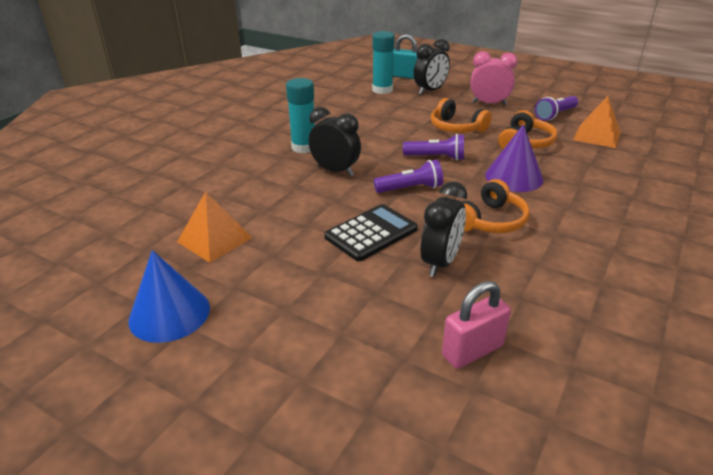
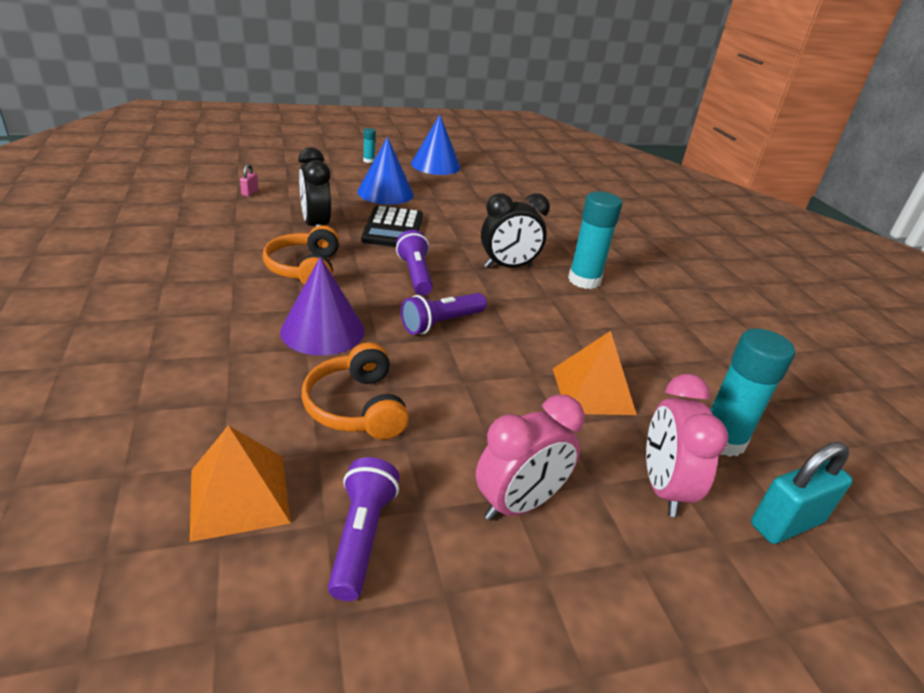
camera: 130 degrees right, 0 degrees up
orange pyramid [177,192,252,263] -> orange pyramid moved to [553,331,637,415]
purple flashlight [374,160,443,193] -> purple flashlight turned 135 degrees clockwise [396,230,433,295]
black clock [414,39,450,95] -> pink clock [646,374,729,517]
orange headphones [431,98,492,133] -> none
pink padlock [442,281,511,369] -> pink padlock [240,164,259,196], size x0.48
none -> blue cone [357,137,414,205]
none -> turquoise glue stick [363,128,376,163]

